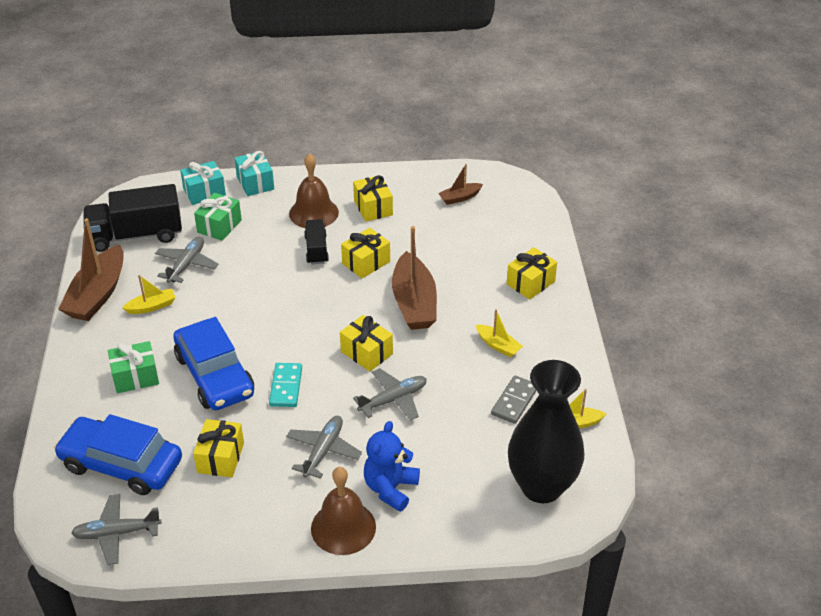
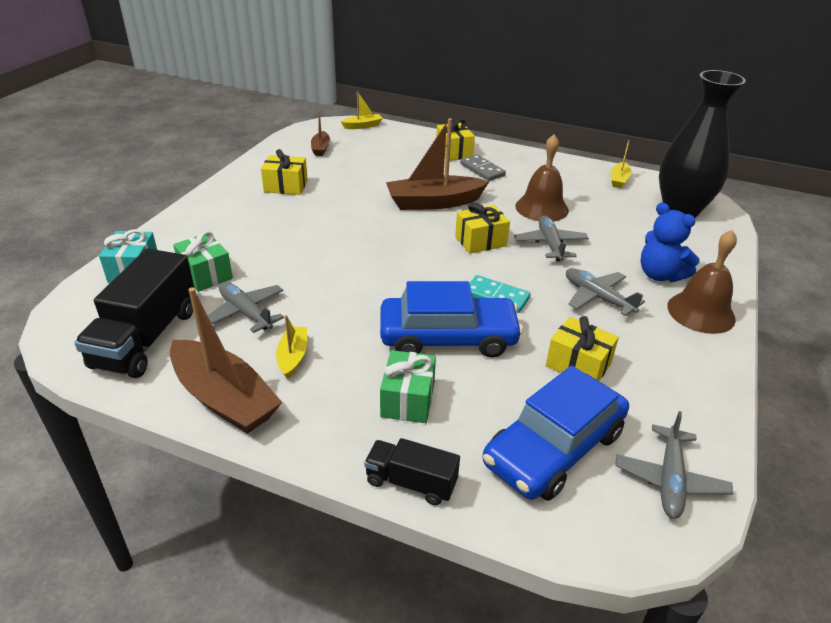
camera: 65 degrees left, 5 degrees down
turquoise gift [234,151,274,196] -> none
brown bell [289,153,339,228] -> brown bell moved to [515,134,569,222]
black truck [304,219,329,264] -> black truck moved to [364,438,460,505]
yellow gift [341,228,390,278] -> none
brown boat [392,226,437,330] -> brown boat turned 150 degrees clockwise [386,118,490,210]
yellow boat [476,309,523,357] -> yellow boat moved to [341,91,383,129]
grey domino [491,375,536,424] -> grey domino moved to [460,154,506,181]

